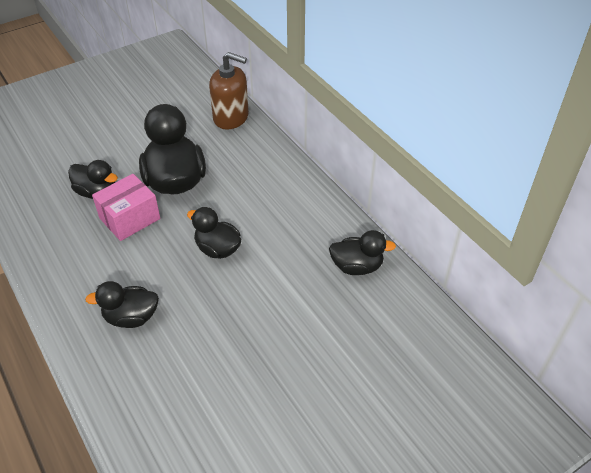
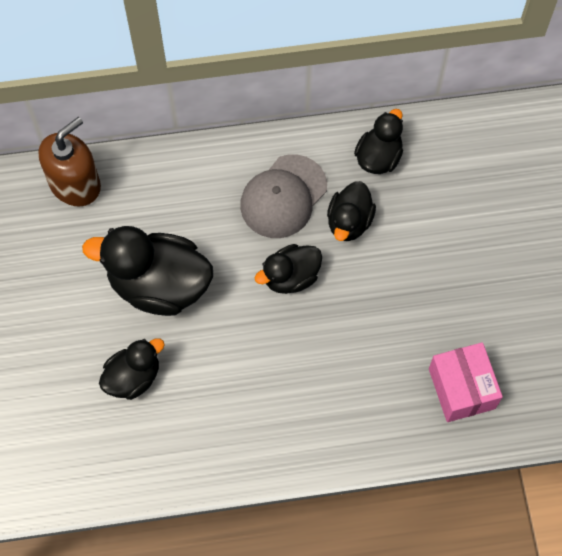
camera: 65 degrees left, 20 degrees up
black duck [85,281,159,328] -> black duck moved to [327,181,376,241]
pink box [92,174,160,241] -> pink box moved to [429,342,503,422]
none -> grey cap [240,154,327,238]

